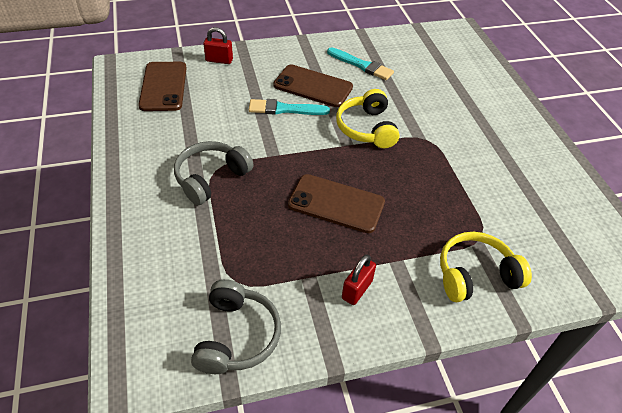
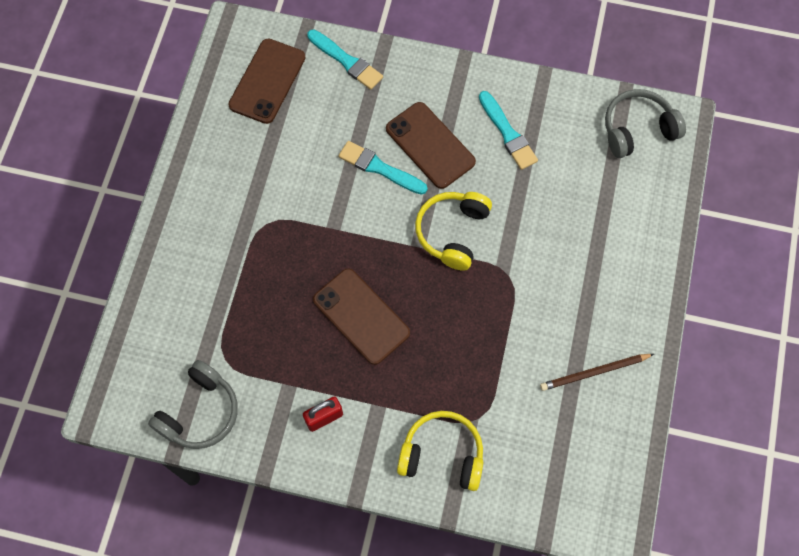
camera: 30 degrees right, 20 degrees up
grey headphones [174,141,254,205] -> grey headphones moved to [605,89,686,158]
red padlock [204,27,233,64] -> turquoise brush [307,29,383,90]
none -> brown pencil [540,354,654,391]

